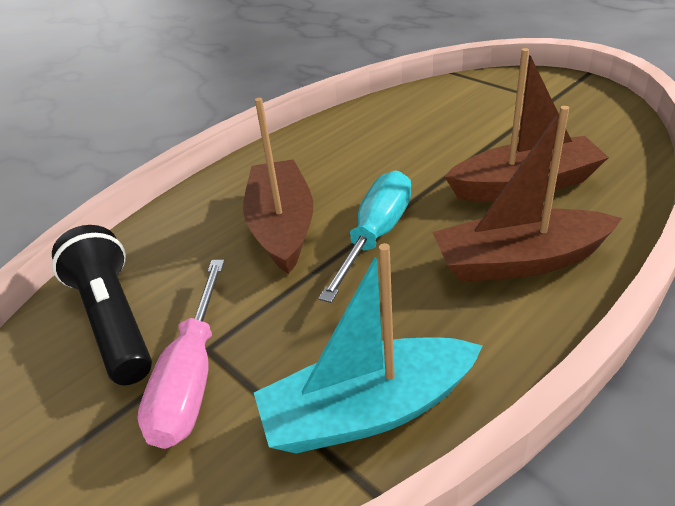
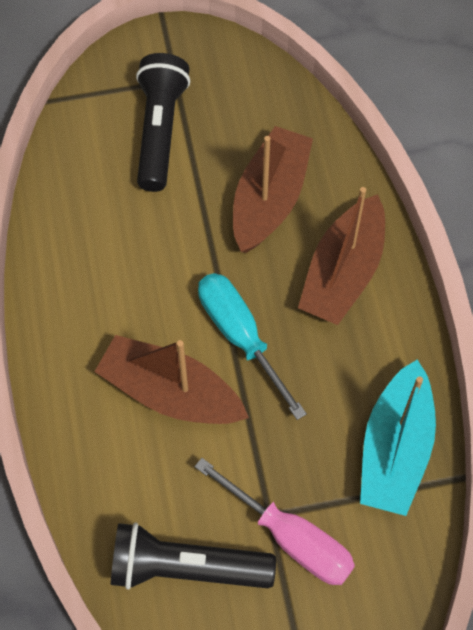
camera: 60 degrees left, 25 degrees up
none -> black flashlight [136,53,190,192]

